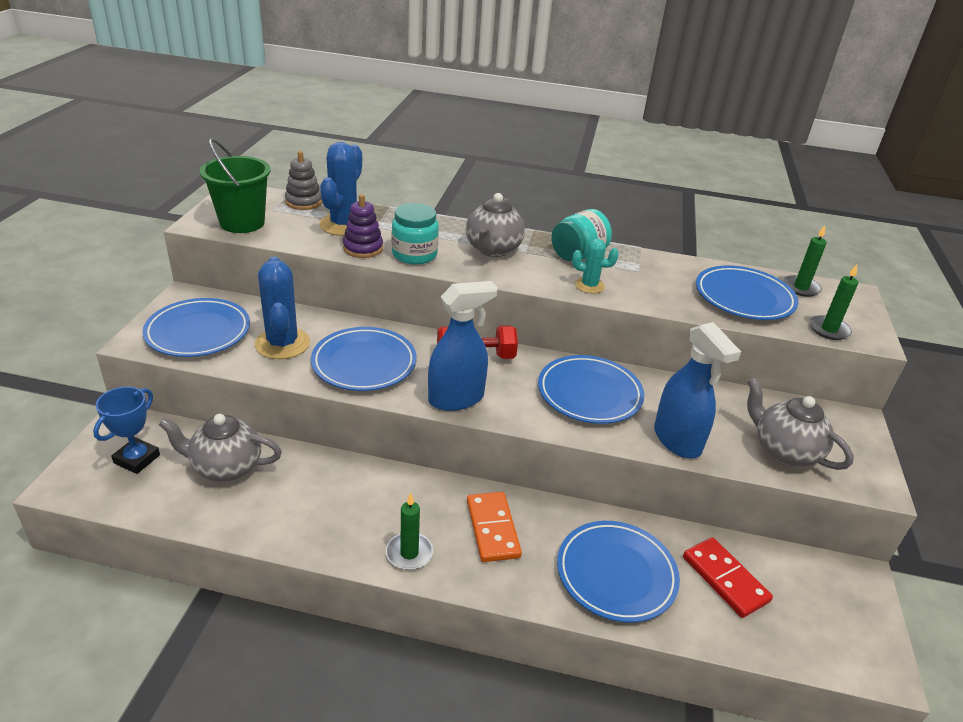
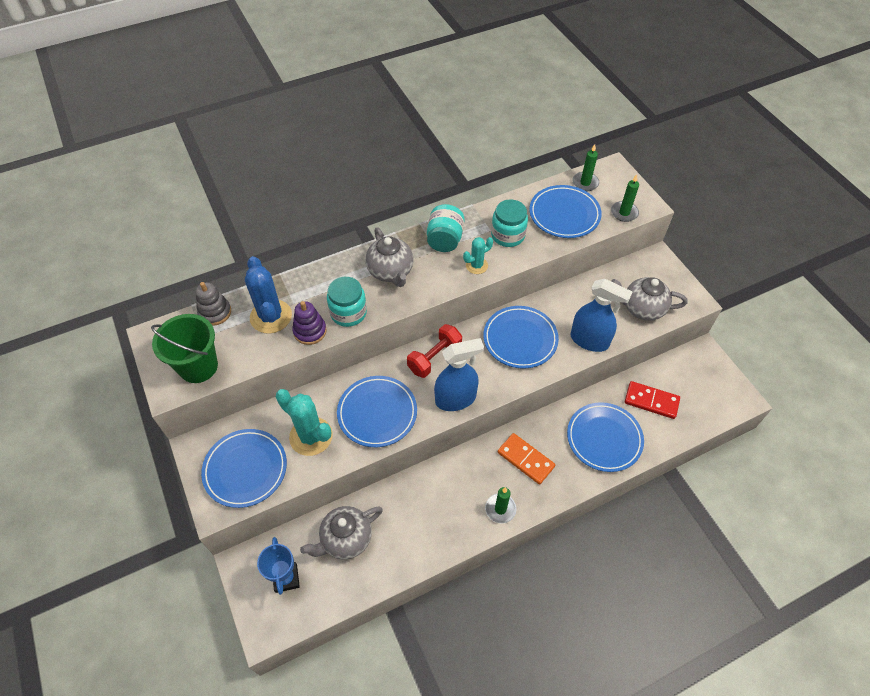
camera: 35 degrees left, 20 degrees up
blue cactus [254,257,310,359] -> turquoise cactus [276,389,333,456]
blue spray bottle [428,281,498,411] -> blue spray bottle turned 45 degrees clockwise [434,338,484,411]
none -> turquoise jar [491,199,528,247]

